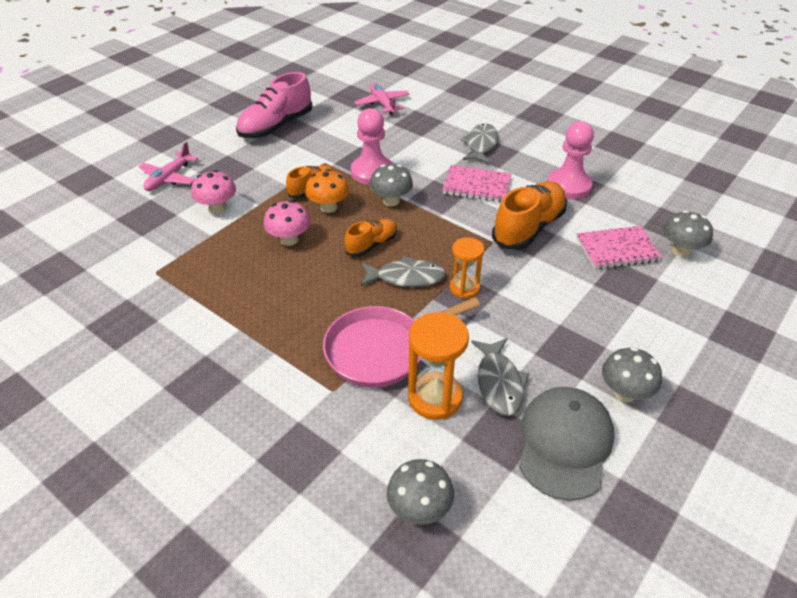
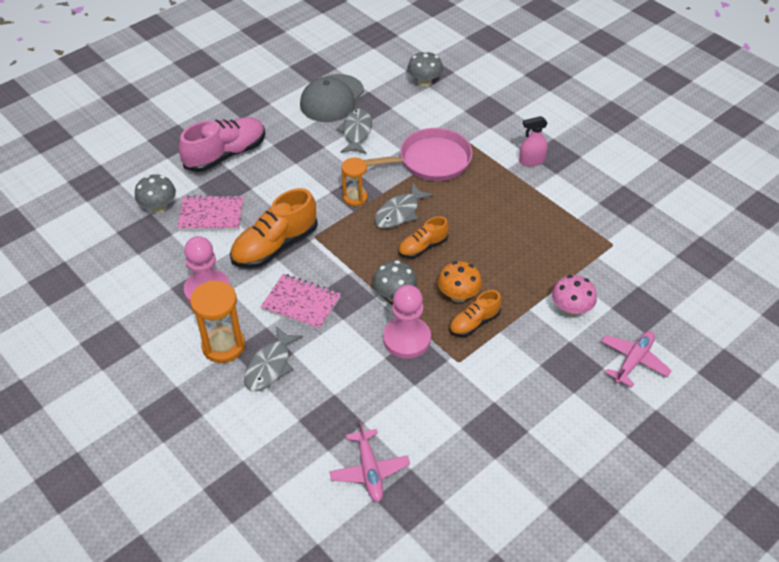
camera: 170 degrees left, 5 degrees up
pink shoe [236,72,313,138] -> pink shoe moved to [179,117,265,172]
pink mushroom [264,200,310,246] -> none
grey fish [360,256,446,287] -> grey fish turned 60 degrees counterclockwise [374,182,434,229]
orange hourglass [408,312,469,420] -> orange hourglass moved to [190,281,245,363]
grey mushroom [602,347,662,402] -> none
none -> pink spray bottle [519,116,548,166]

